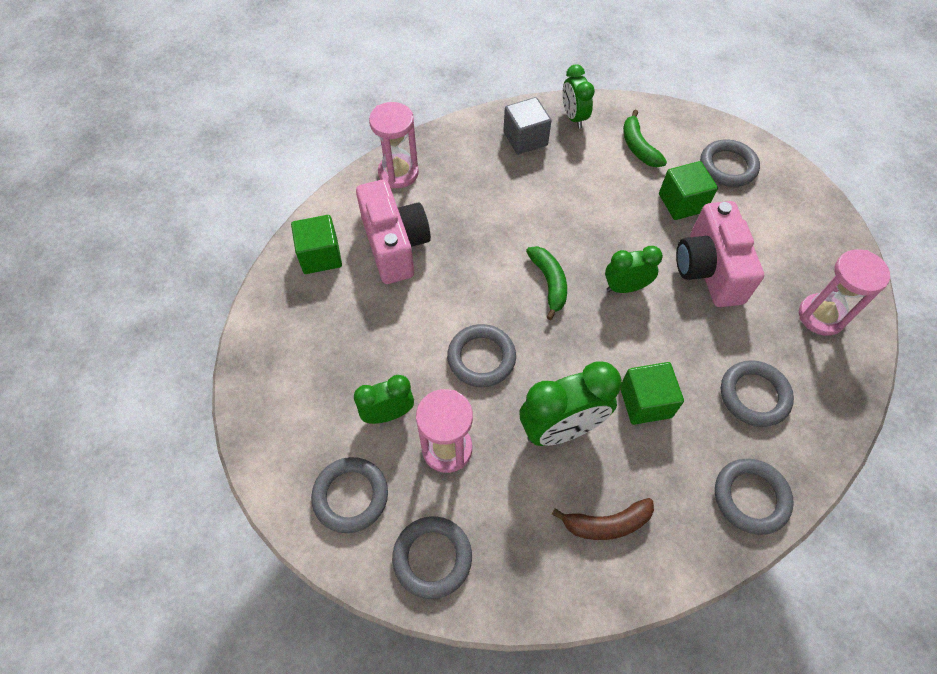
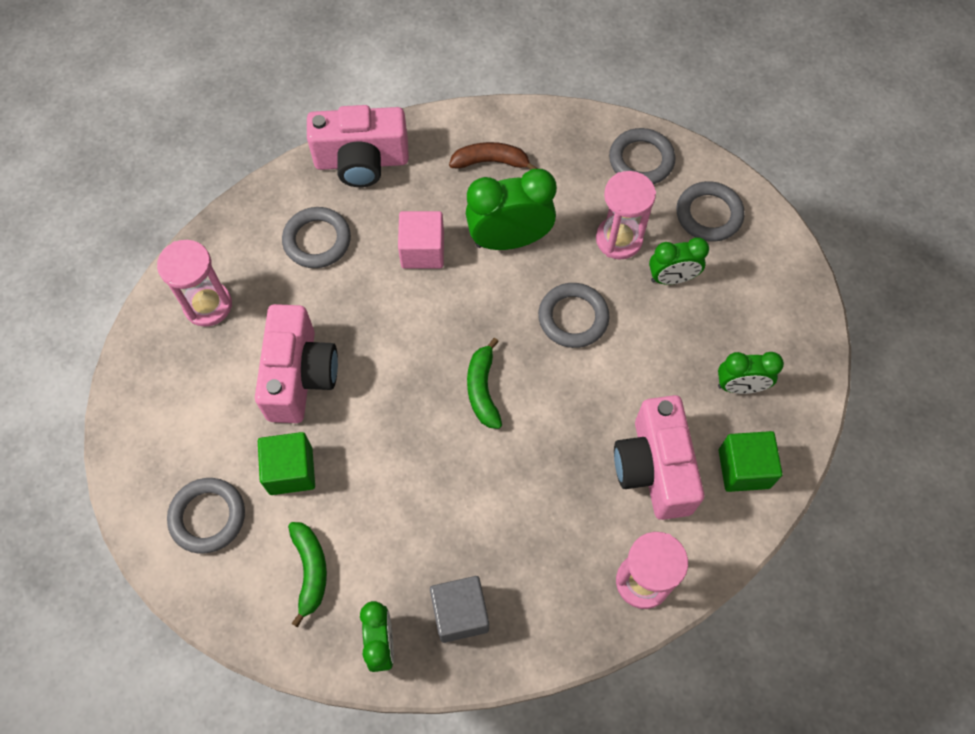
camera: 170 degrees left, 5 degrees up
green clock [605,246,663,293] -> green clock moved to [718,352,784,394]
green cube [621,362,684,425] -> pink cube [398,211,444,269]
grey ring [715,459,794,535] -> pink camera [307,105,409,187]

